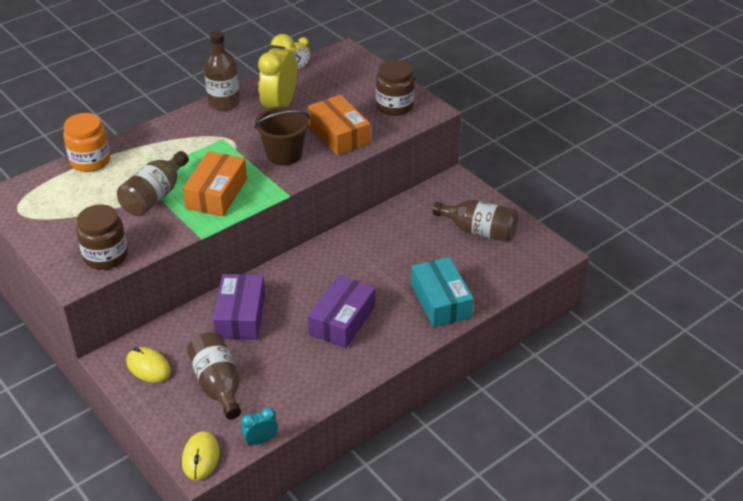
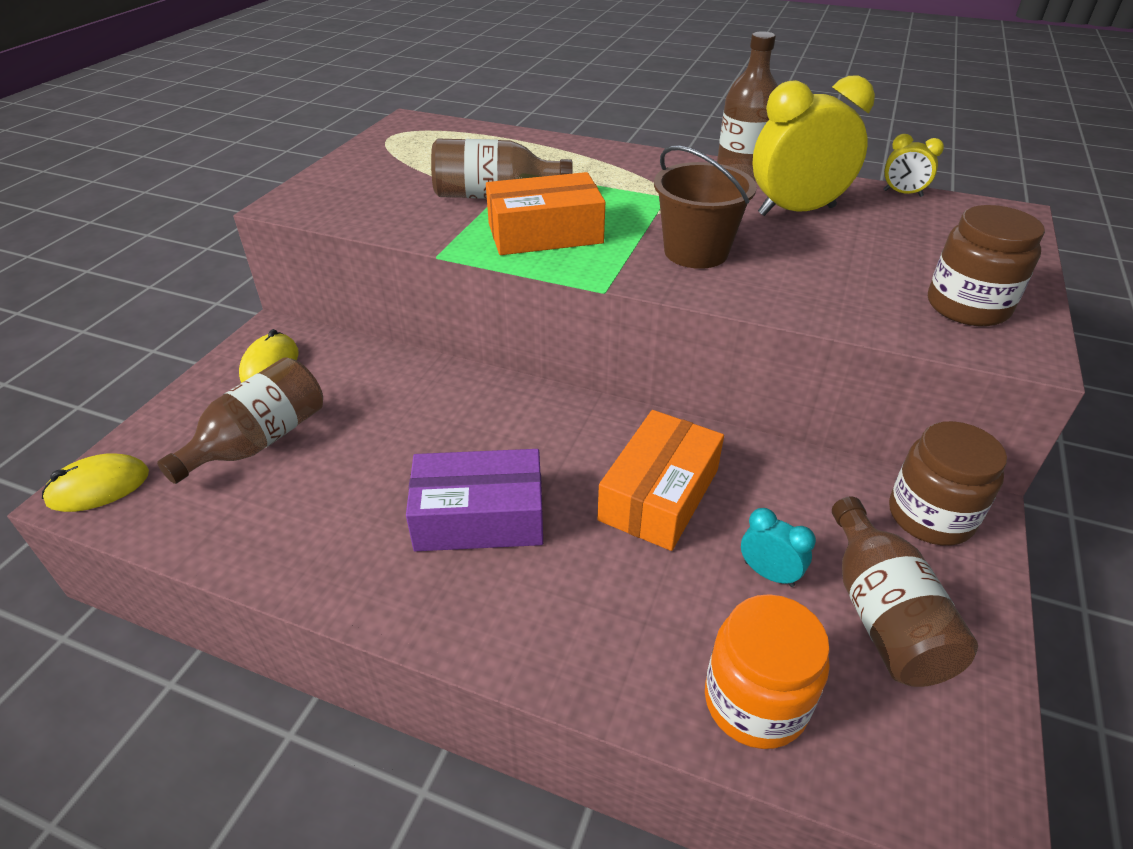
camera: 60 degrees right, 0 degrees up
orange jar [63,113,110,172] -> orange jar moved to [705,594,830,749]
brown jar [76,204,128,270] -> brown jar moved to [889,421,1007,546]
purple box [213,274,265,340] -> none
turquoise clock [241,407,278,446] -> turquoise clock moved to [741,508,816,587]
orange box [308,95,371,156] -> orange box moved to [597,410,724,551]
turquoise box [411,257,474,327] -> none

